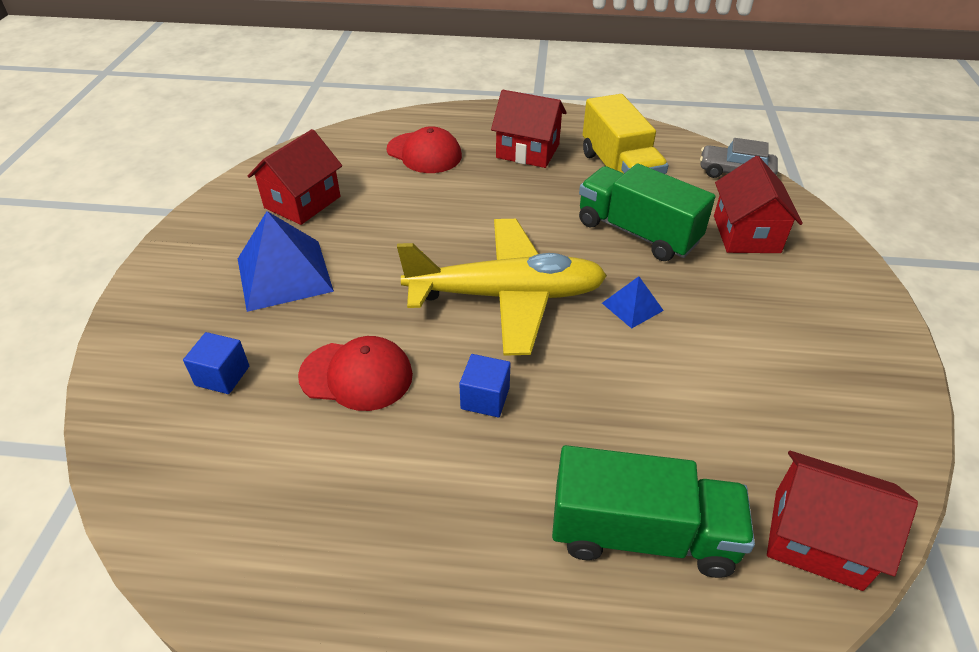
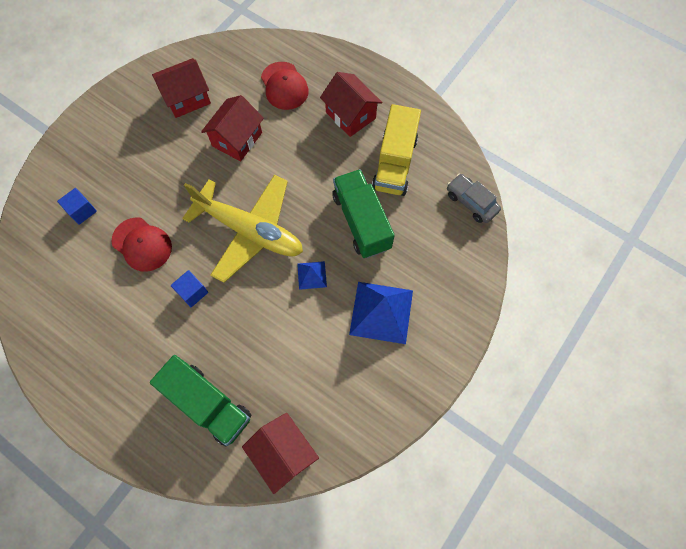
camera: 30 degrees right, 25 degrees up
blue pyramid [238,211,334,312] -> blue pyramid moved to [349,282,413,344]
red house [714,156,803,253] -> red house moved to [201,95,264,161]

